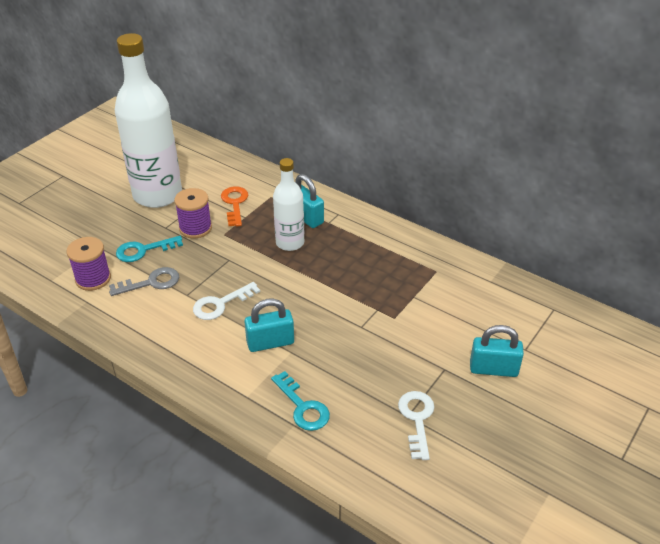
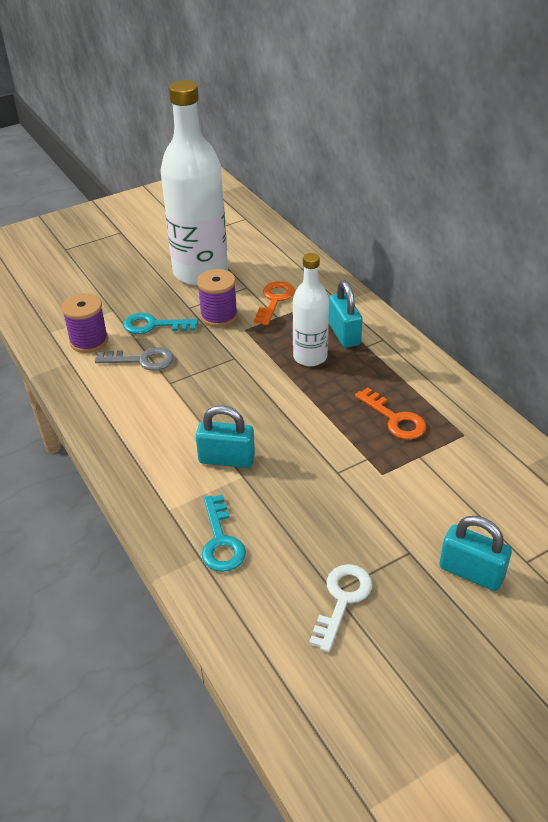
camera: 25 degrees right, 0 degrees up
white key [193,282,260,320] -> none
none -> orange key [355,388,426,440]

